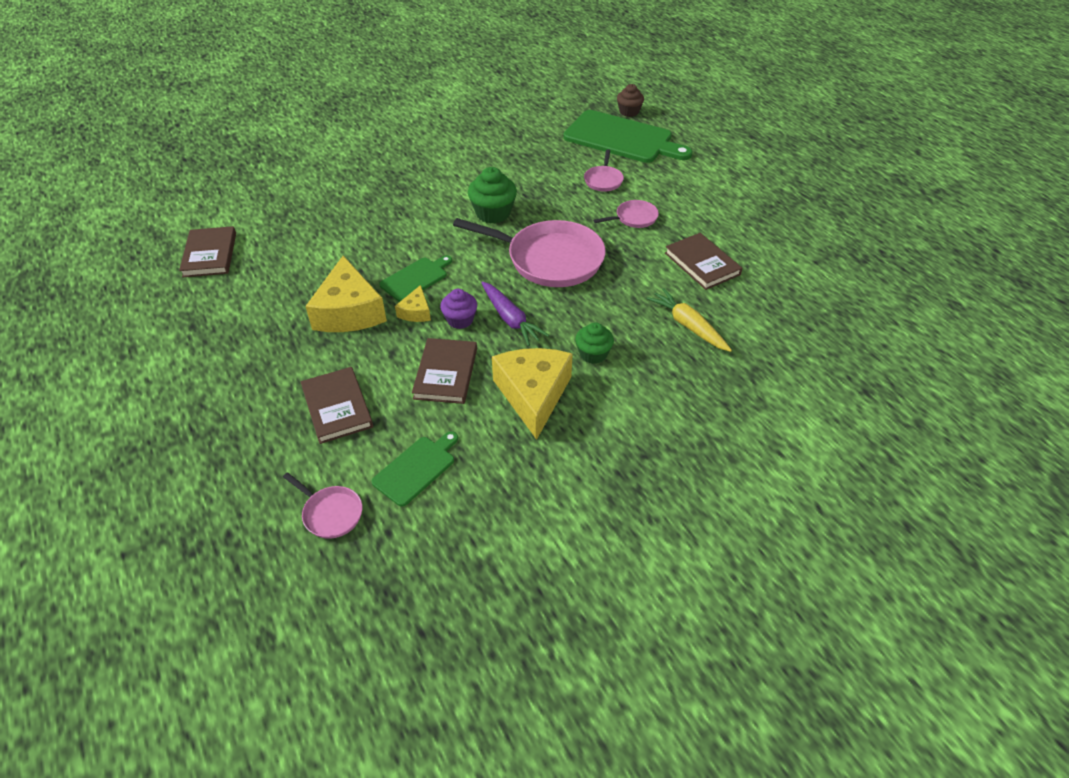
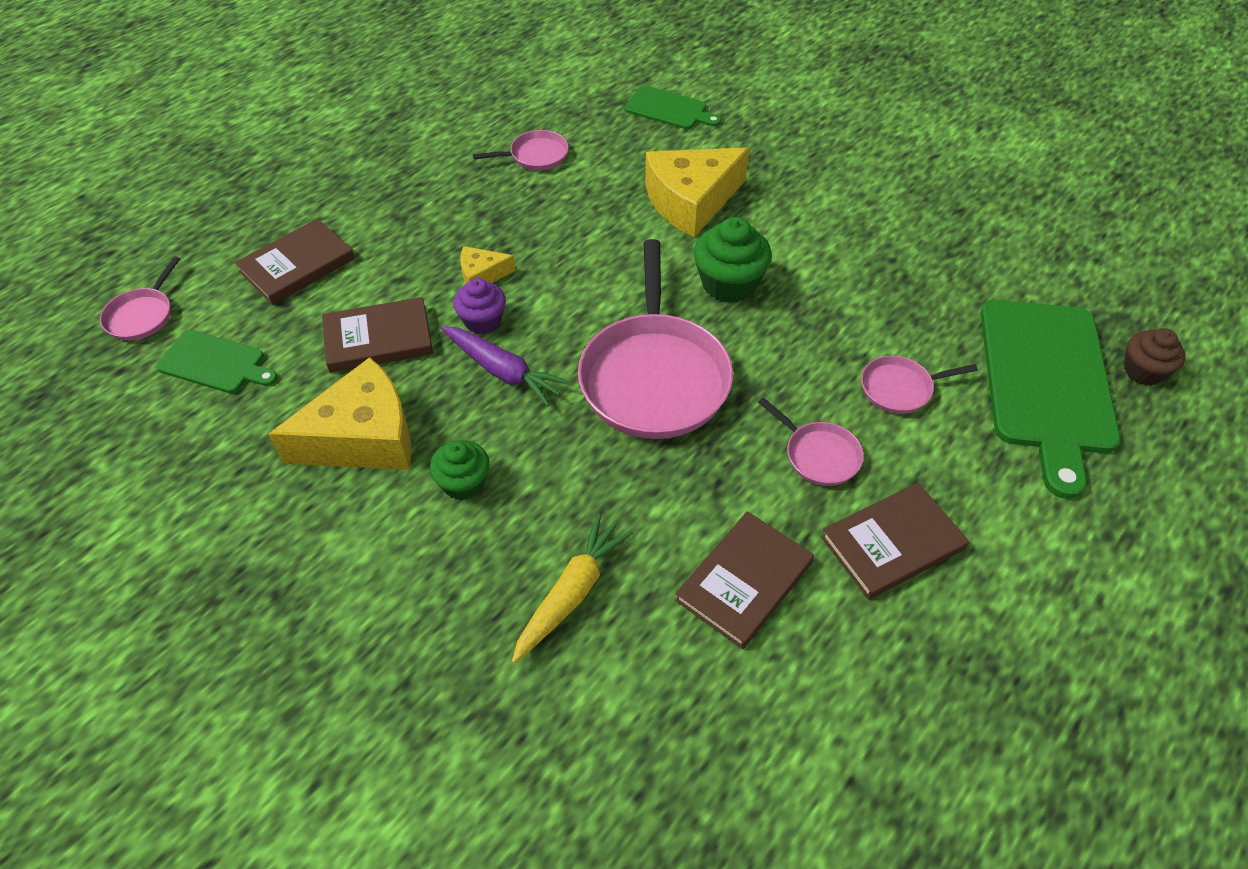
camera: 70 degrees right, 5 degrees up
brown book [179,226,236,277] -> brown book moved to [821,482,969,600]
yellow cheese [305,256,387,332] -> yellow cheese moved to [645,147,750,238]
green cutting board [379,255,452,302] -> green cutting board moved to [625,86,721,129]
purple carrot [481,281,549,346] -> purple carrot turned 90 degrees counterclockwise [441,326,570,406]
none -> pink pan [473,130,569,170]

